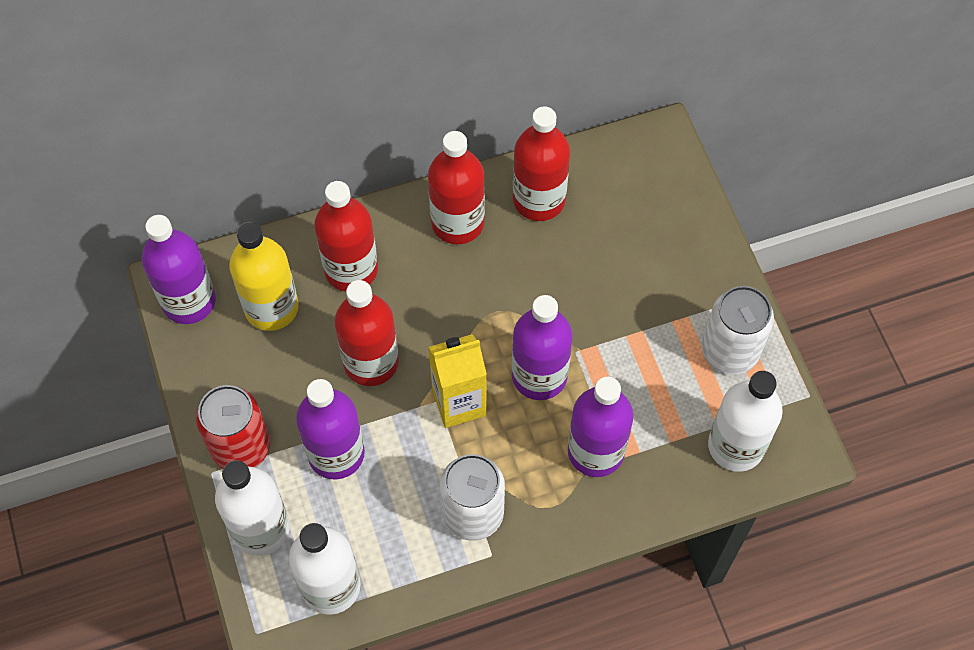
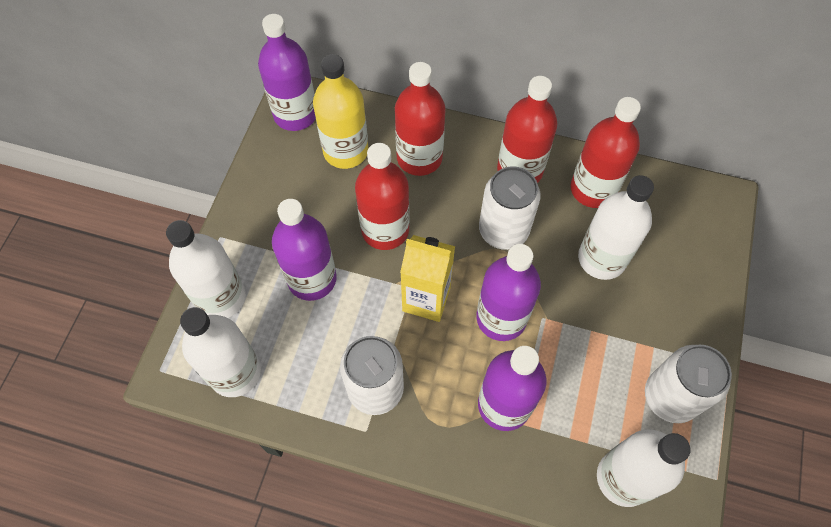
camera: 35 degrees right, 0 degrees up
red can [196,385,270,469] -> none
none -> white can [479,166,541,250]
none -> white bottle [578,175,654,280]

